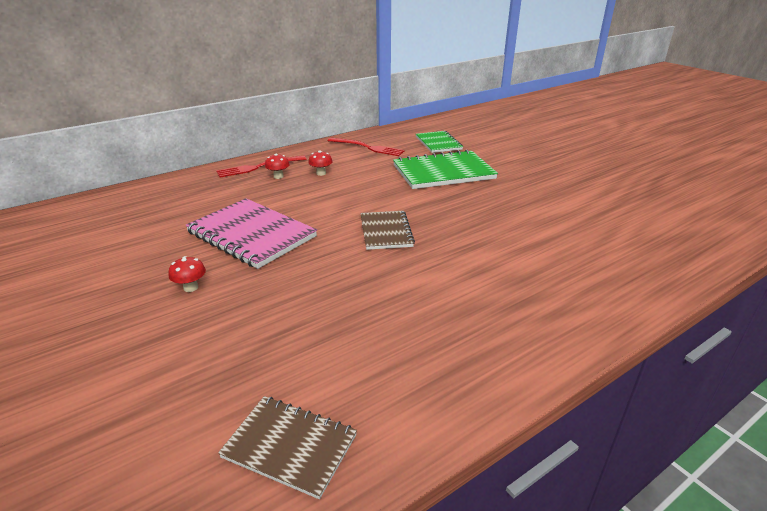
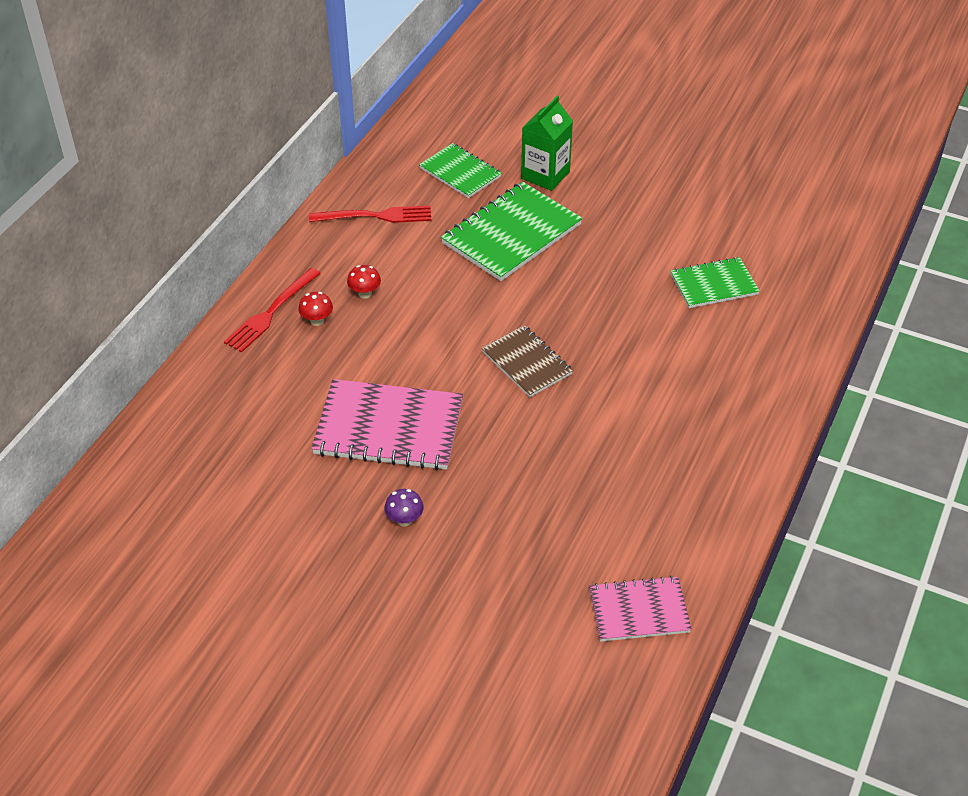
camera: 30 degrees left, 15 degrees up
red mushroom [169,256,206,292] -> purple mushroom [384,489,424,526]
brown notebook [218,396,357,499] -> pink notebook [589,576,692,642]
none -> green carton [521,96,573,191]
none -> green notebook [671,257,760,308]

